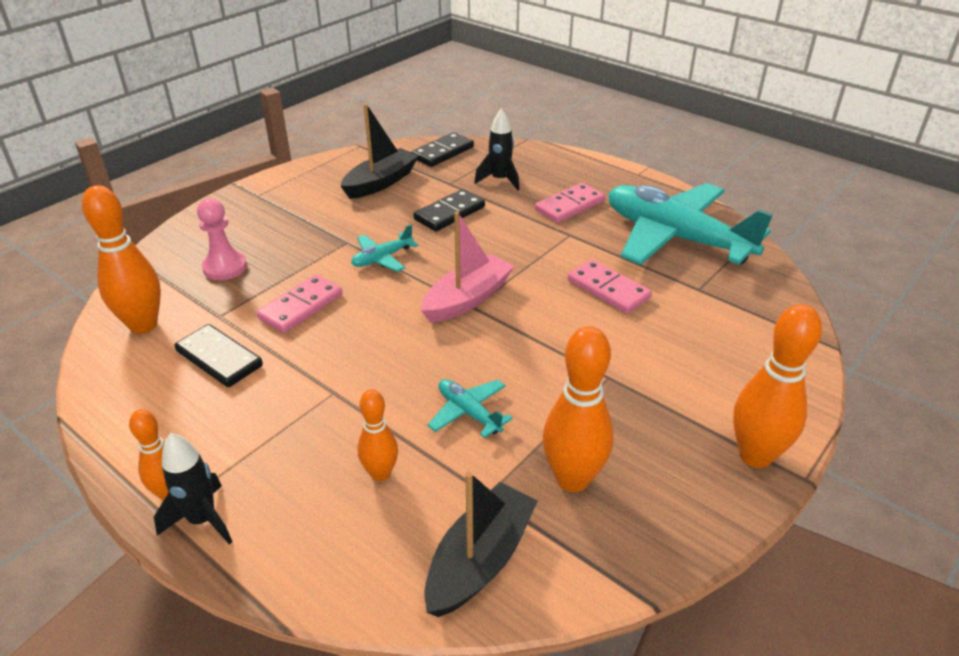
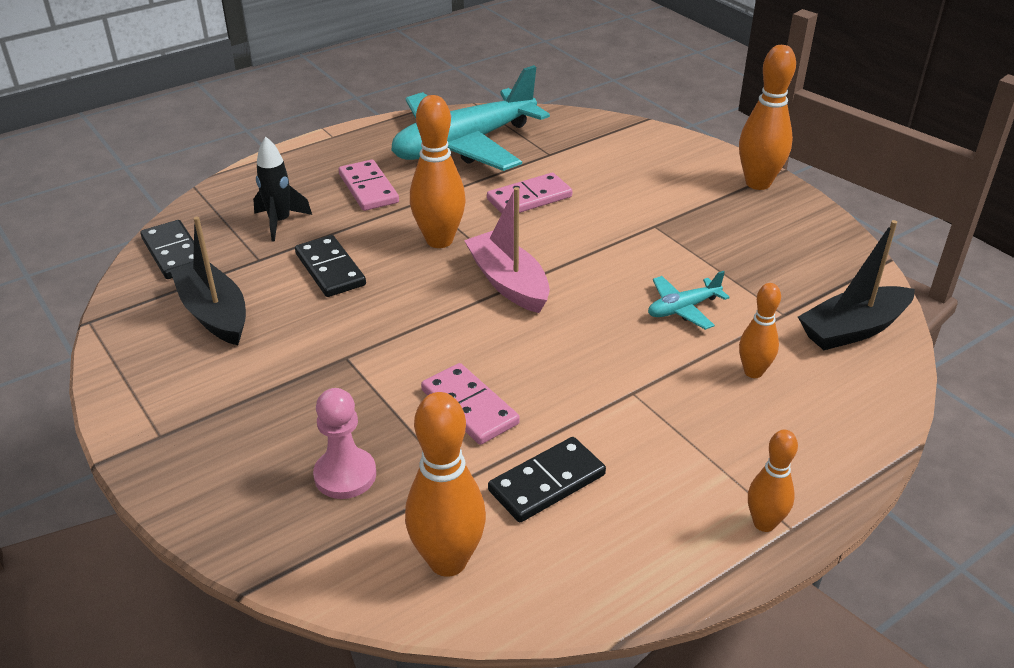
camera: 75 degrees left, 0 degrees up
black rocket [154,433,232,545] -> none
turquoise plane [351,224,418,272] -> none
black boat [424,472,538,617] -> black boat turned 75 degrees counterclockwise [798,220,915,350]
orange bowling pin [543,326,613,492] -> orange bowling pin moved to [410,95,466,248]

